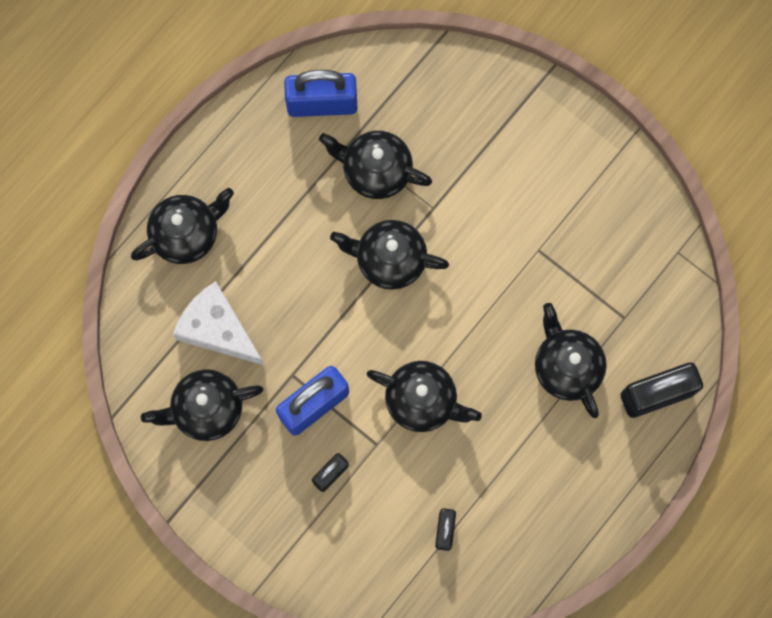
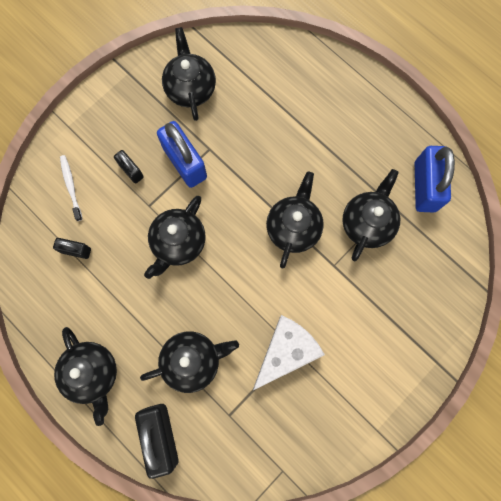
camera: 95 degrees right, 0 degrees up
black teapot [131,188,234,264] -> black teapot moved to [54,327,117,426]
white cheese [173,281,265,366] -> white cheese moved to [253,315,325,391]
none -> white toothbrush [60,155,83,221]

